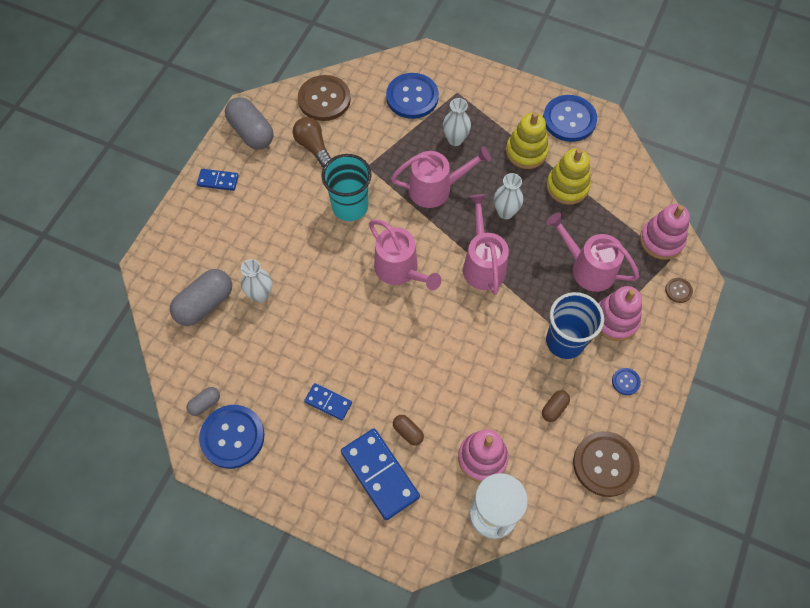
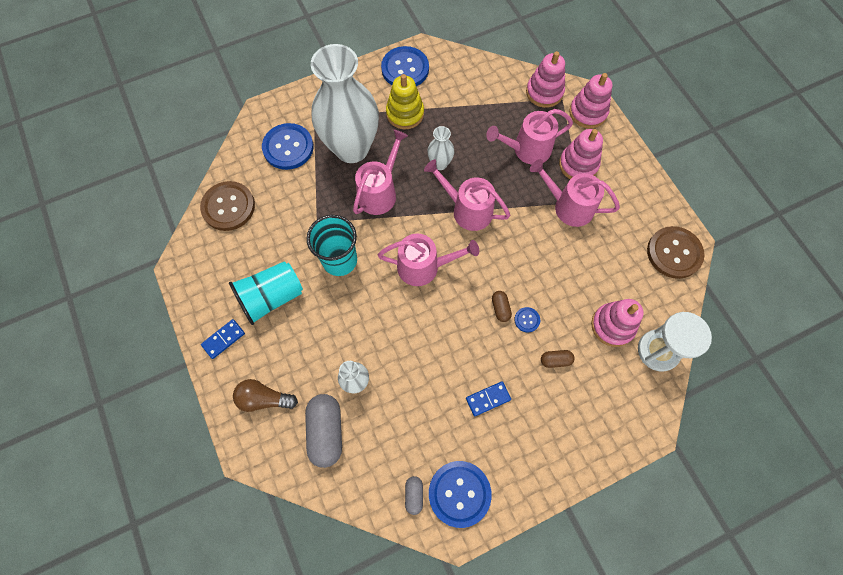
camera: 50 degrees left, 5 degrees up
grey capsule [225,97,273,149] -> none
brown light bulb [293,117,331,168] -> brown light bulb moved to [233,379,298,412]
blue domino [341,428,420,520] -> none
white vase [443,98,471,146] -> white vase [311,44,379,163], size x2.37
brown capsule [542,390,570,422] -> brown capsule moved to [492,291,512,322]
yellow stacking toy [546,148,591,205] -> none
blue cup [546,292,604,359] -> pink watering can [530,159,620,227]
blue button [612,368,641,395] -> blue button moved to [514,307,540,332]
brown button [665,278,693,303] -> pink stacking toy [569,73,612,128]
none -> turquoise cup [229,261,303,325]

